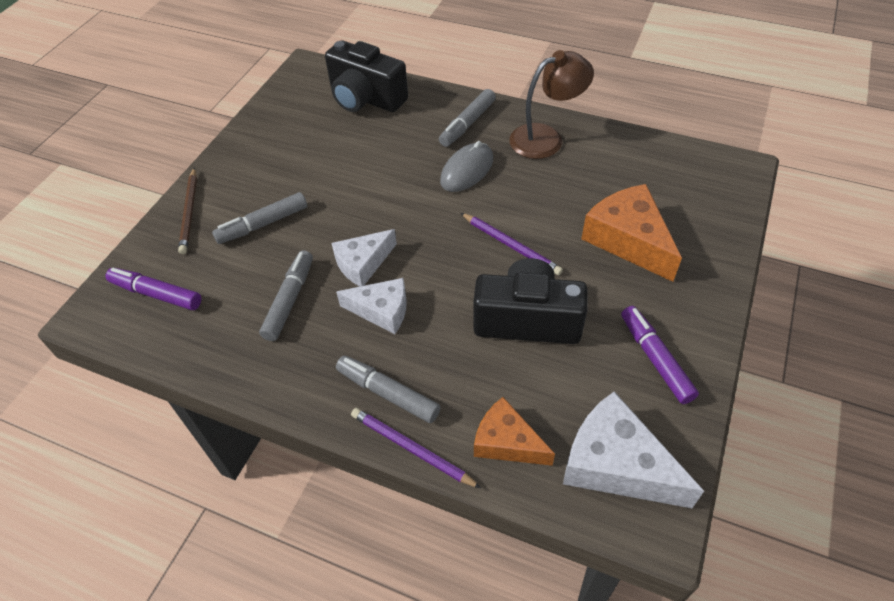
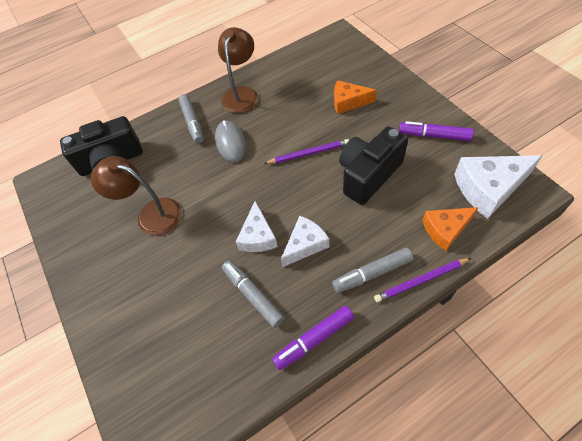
camera: 50 degrees left, 5 degrees up
purple marker [106,268,201,310] -> purple marker moved to [272,306,354,370]
brown pencil [178,167,197,254] -> none
grey marker [212,192,307,244] -> none
orange cheese [581,184,682,282] -> orange cheese [334,80,377,114], size x0.64
none -> brown lamp [91,156,182,236]

